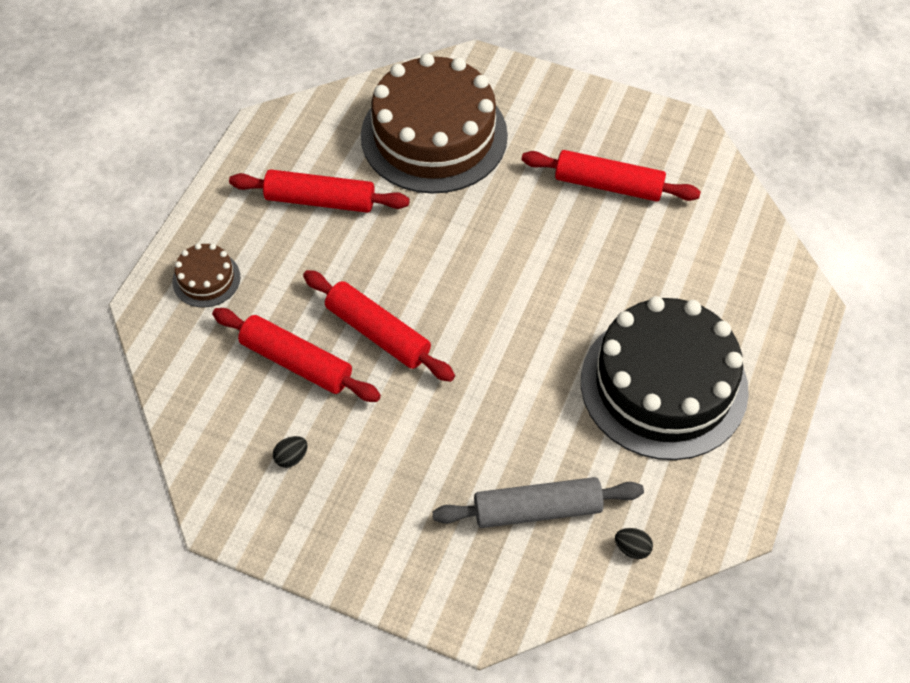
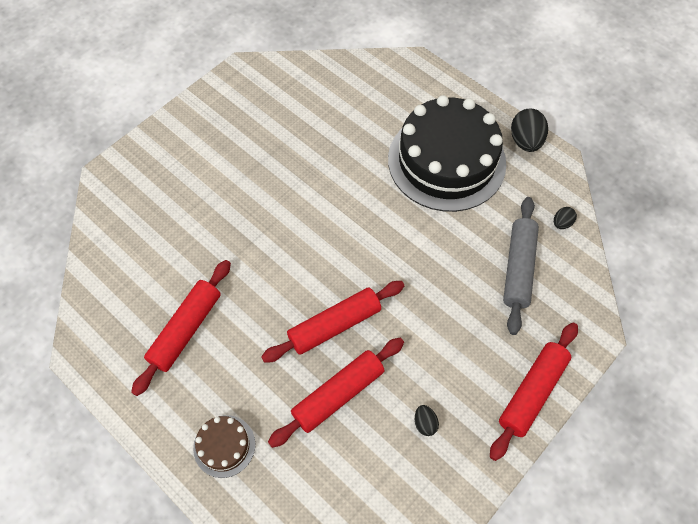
camera: 70 degrees left, 5 degrees up
brown cake [361,53,508,194] -> none
red rolling pin [522,150,701,202] -> red rolling pin moved to [490,323,578,461]
none -> black egg [511,108,548,152]

